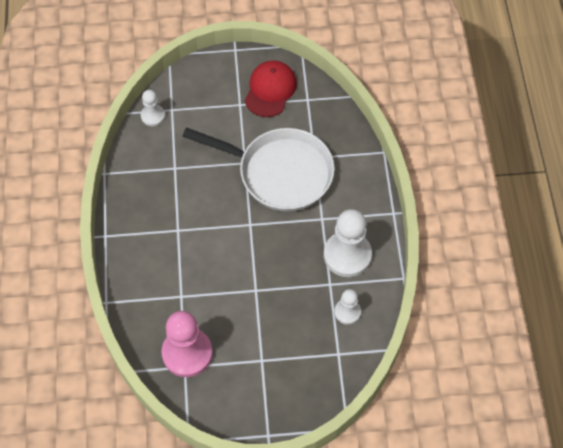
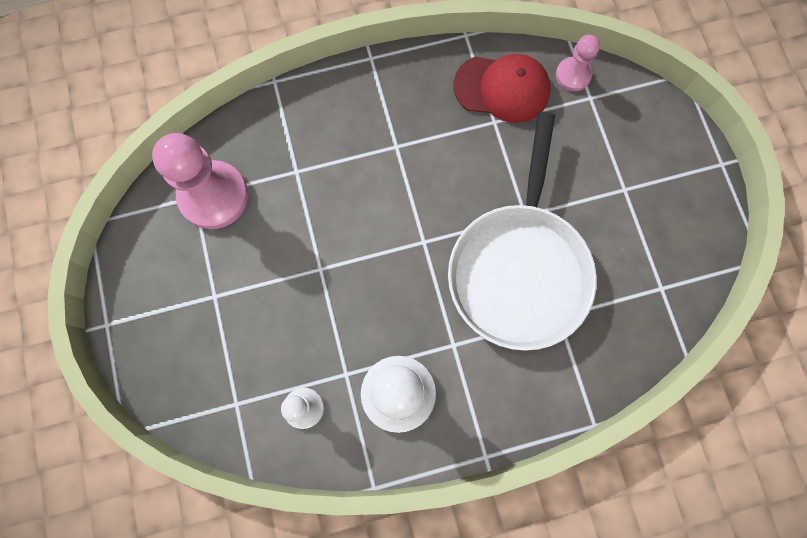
camera: 80 degrees right, 15 degrees up
white pawn [141,90,165,126] -> pink pawn [556,35,600,91]
red cap [245,60,297,117] -> red cap moved to [454,54,551,123]

